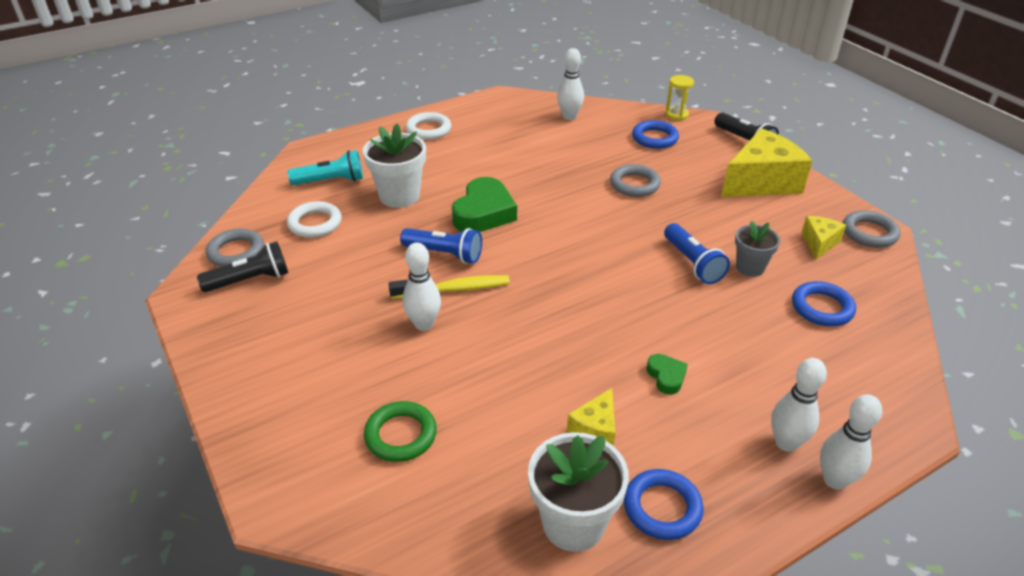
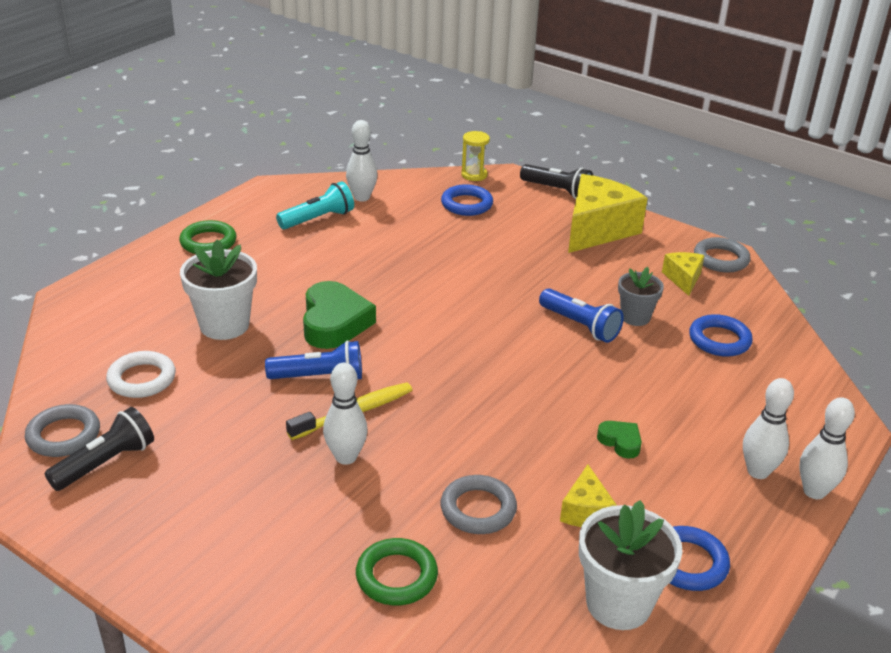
camera: 25 degrees left, 5 degrees down
turquoise flashlight [288,150,363,185] -> turquoise flashlight moved to [276,181,354,229]
white ring [406,112,451,140] -> green ring [179,220,237,254]
grey ring [610,164,661,197] -> grey ring moved to [441,475,517,534]

